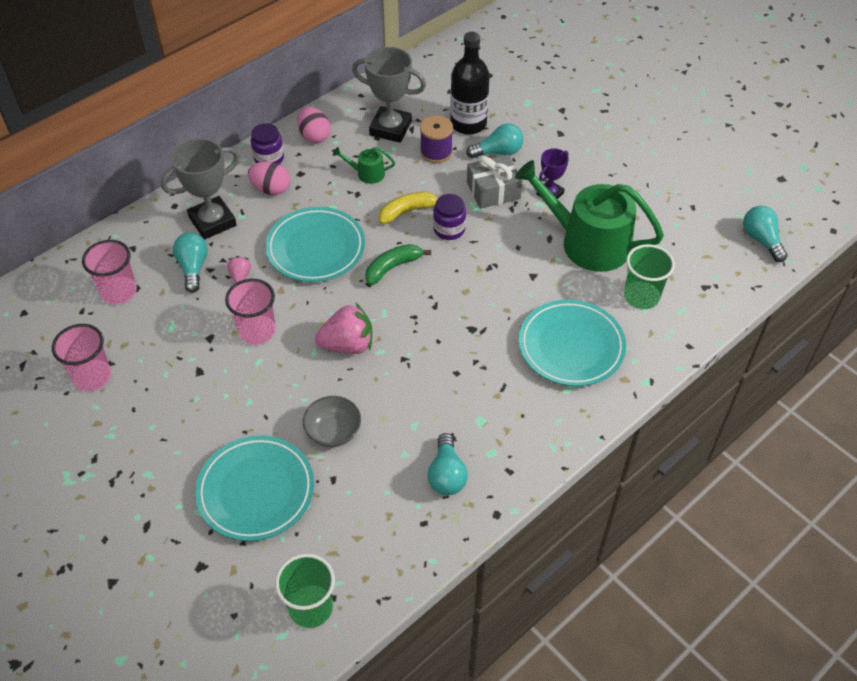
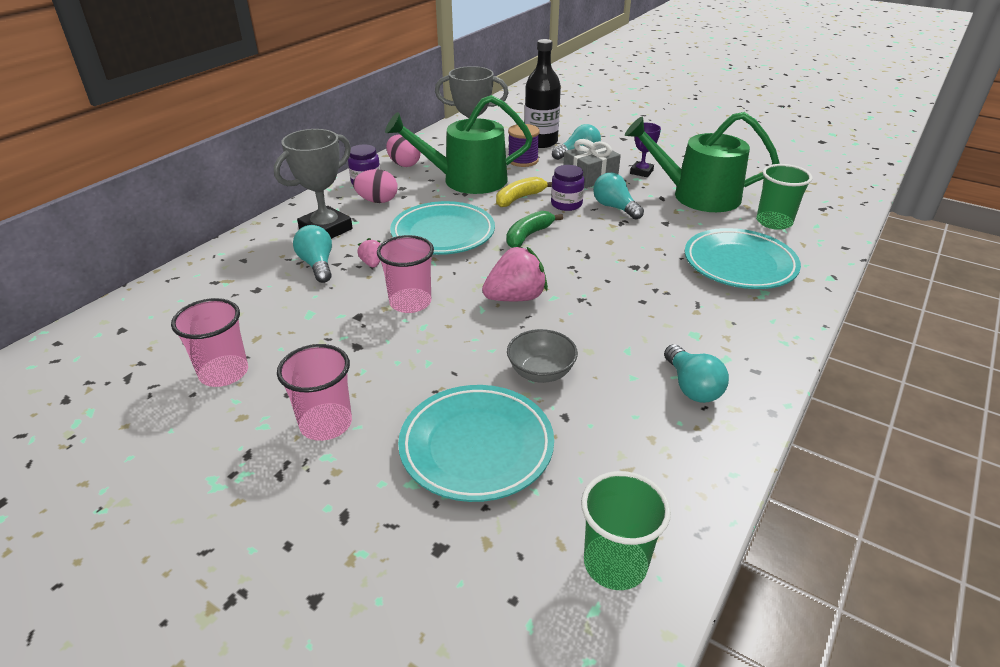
camera: 15 degrees left, 15 degrees down
pink cup [82,240,137,304] -> pink cup moved to [277,344,352,441]
green watering can [333,147,395,184] -> green watering can [385,95,533,194], size x2.35
turquoise light bulb [743,206,788,262] -> turquoise light bulb moved to [593,173,644,220]

